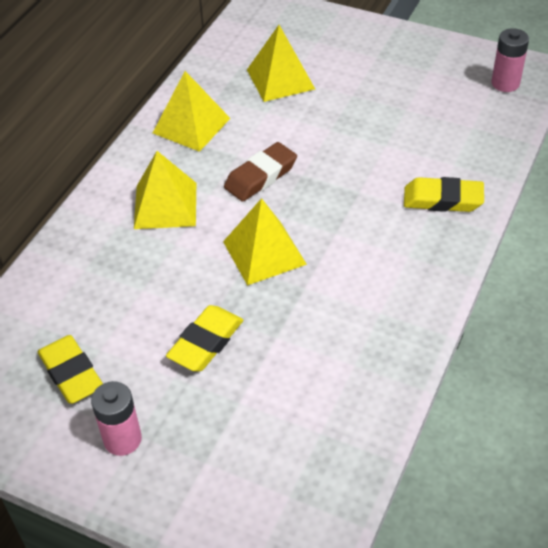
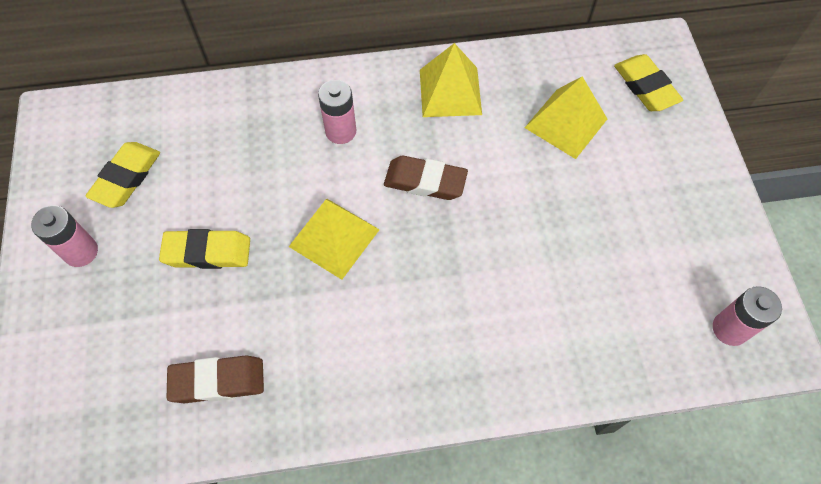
camera: 55 degrees right, 15 degrees up
yellow pyramid [134,151,196,229] -> pink battery [318,80,356,144]
yellow eraser [404,177,484,212] -> yellow eraser moved to [614,54,683,111]
none -> brown eraser [167,355,264,404]

